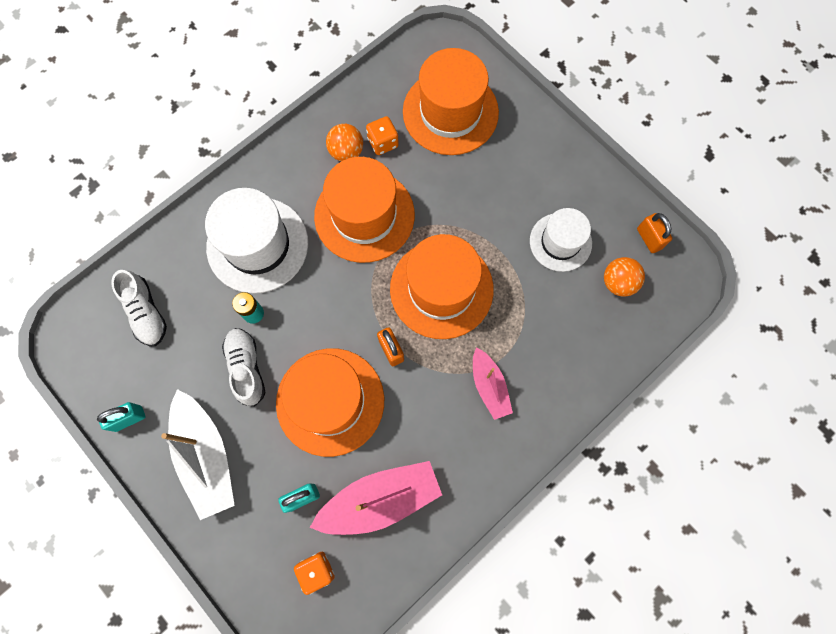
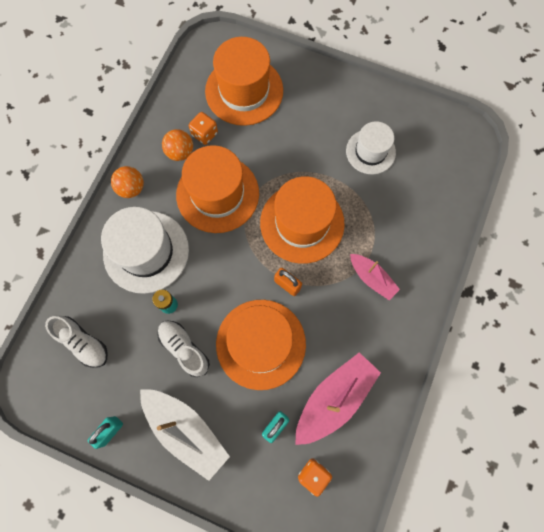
camera: 25 degrees left, 0 degrees up
orange ball [604,257,645,296] -> orange ball moved to [111,166,144,198]
orange padlock [637,213,672,253] -> none

